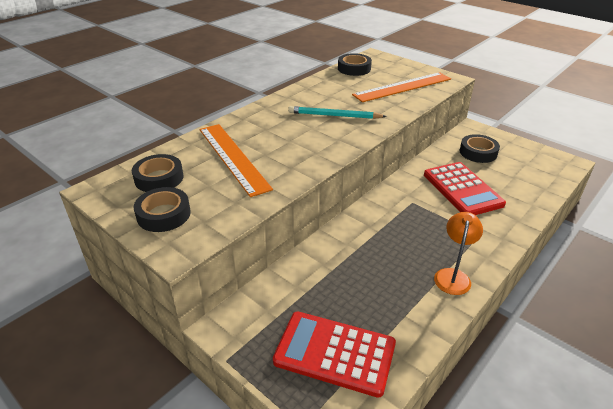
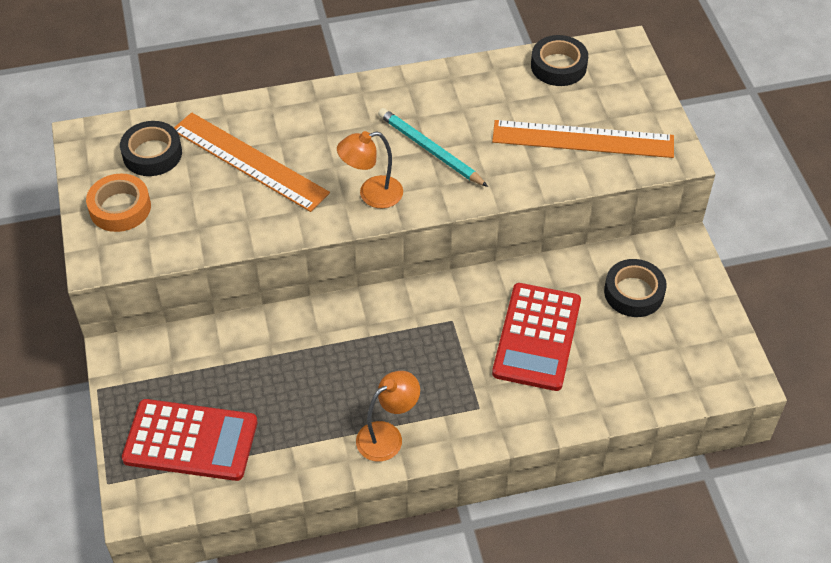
camera: 35 degrees right, 15 degrees up
black tape [134,187,191,232] -> orange tape [86,174,151,232]
orange ruler [200,124,273,197] -> orange ruler turned 60 degrees counterclockwise [174,112,330,212]
red calculator [273,311,396,398] -> red calculator turned 135 degrees clockwise [122,399,257,481]
none -> orange lamp [337,131,403,208]

